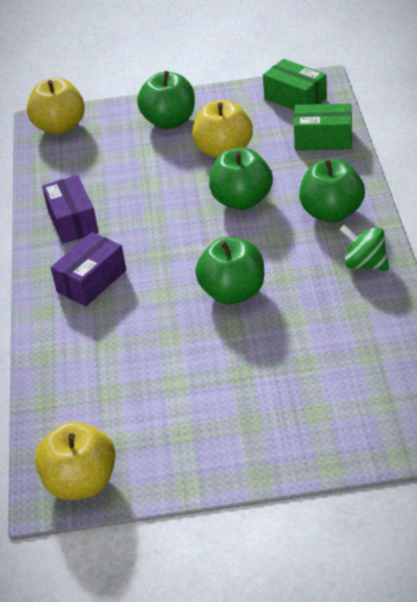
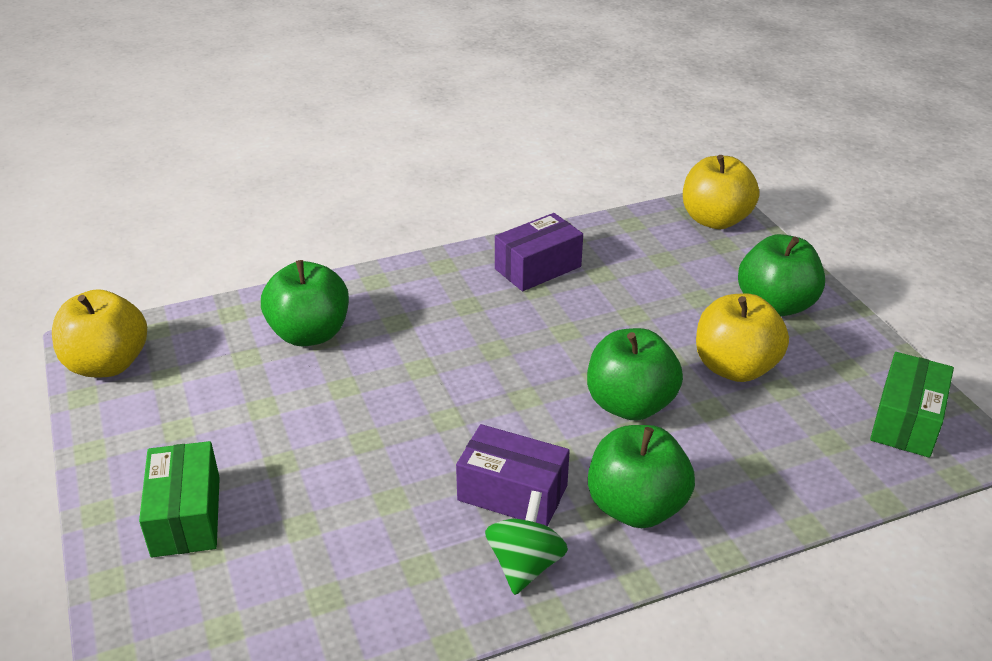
camera: 70 degrees right, 5 degrees down
purple box [51,232,126,306] -> purple box moved to [456,424,570,527]
green apple [195,237,264,304] -> green apple moved to [261,260,349,346]
green box [294,103,352,151] -> green box moved to [139,441,220,557]

